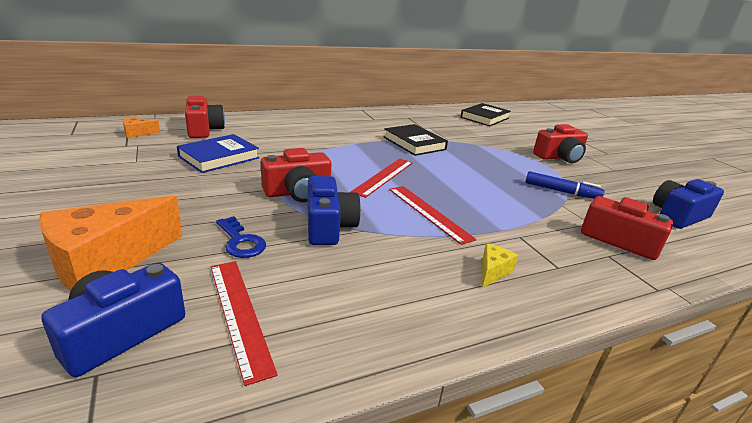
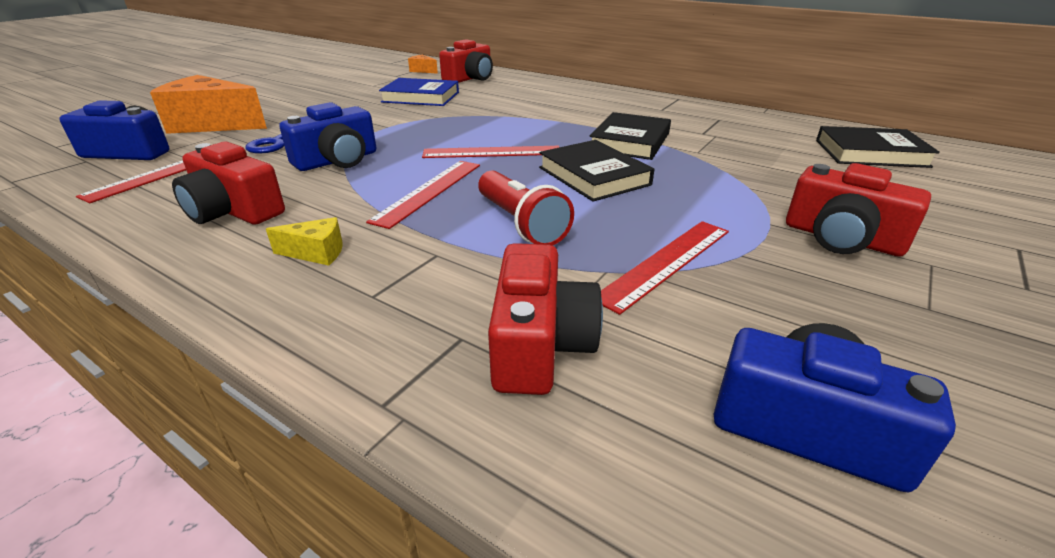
camera: 60 degrees right, 5 degrees up
red camera [261,148,331,202] -> red camera moved to [172,142,285,224]
blue marker [525,171,604,199] -> red ruler [601,221,729,315]
none -> red flashlight [478,170,574,246]
none -> black book [539,140,654,202]

